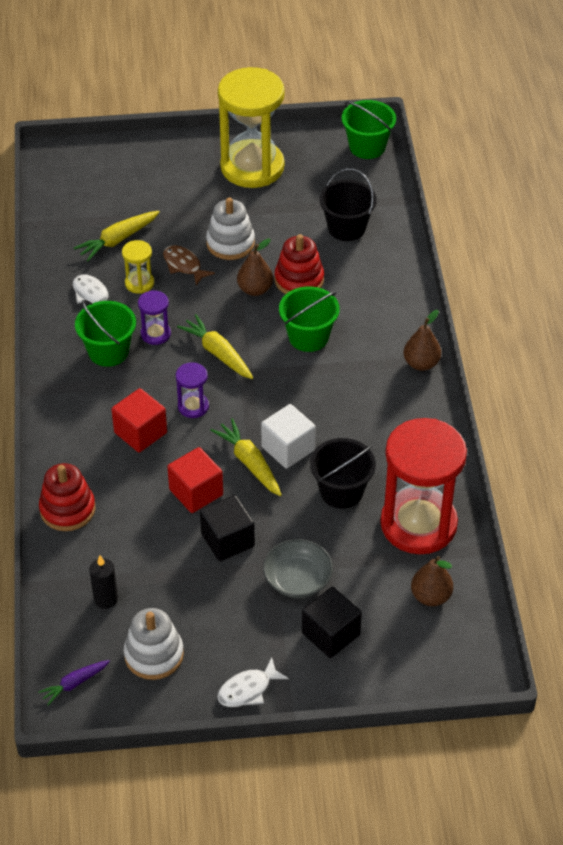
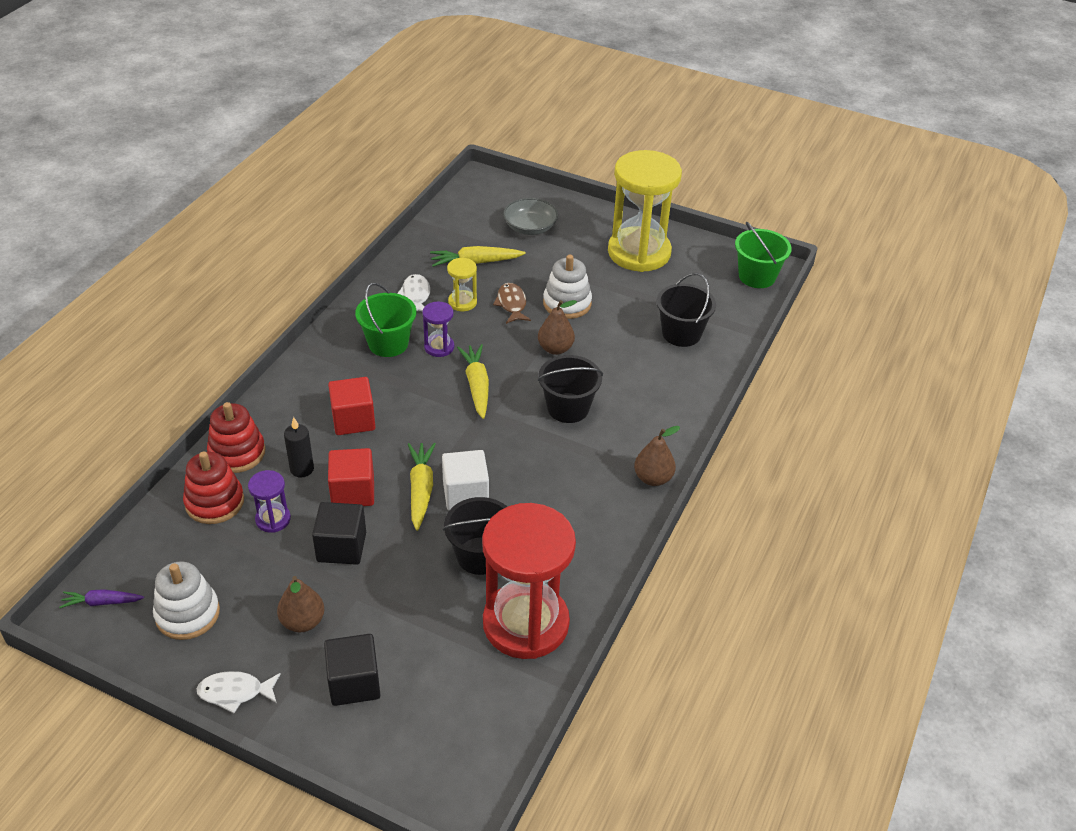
camera: 30 degrees right, 5 degrees down
black candle [89,555,118,609] -> black candle moved to [284,417,314,478]
purple hourglass [176,362,209,418] -> purple hourglass moved to [248,470,291,533]
grey bowl [263,539,333,598] -> grey bowl moved to [503,198,558,235]
red stacking toy [274,234,324,294] -> red stacking toy moved to [183,451,244,524]
green bucket [279,286,340,352] -> black bucket [537,355,603,423]
brown pear [411,556,453,606] -> brown pear moved to [277,576,324,633]

